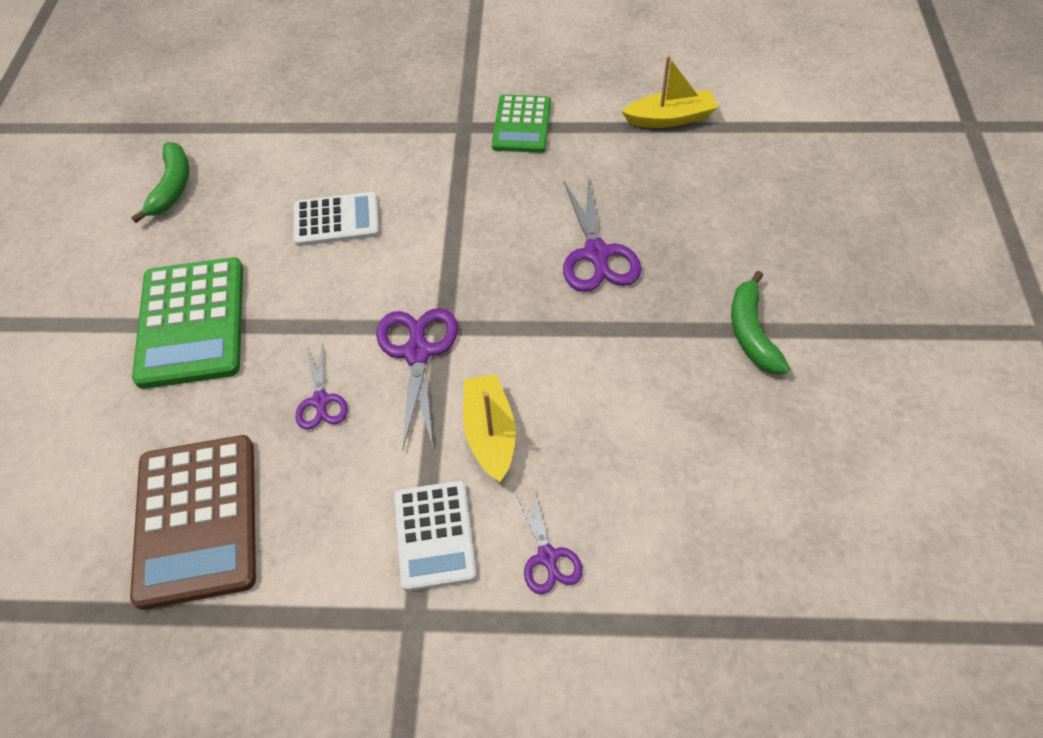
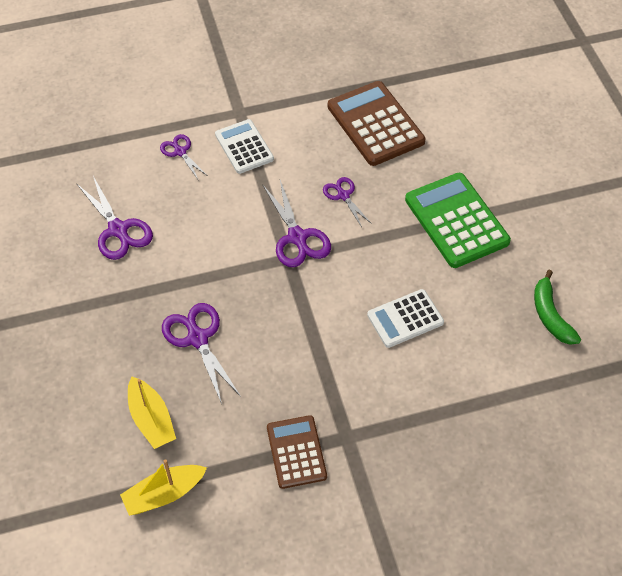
camera: 160 degrees right, 0 degrees up
yellow boat [463,374,516,482] -> yellow boat moved to [128,377,176,449]
green calculator [492,94,551,153] -> brown calculator [267,415,327,489]
green banana [731,271,790,374] -> none
none -> purple scissors [76,176,153,260]

